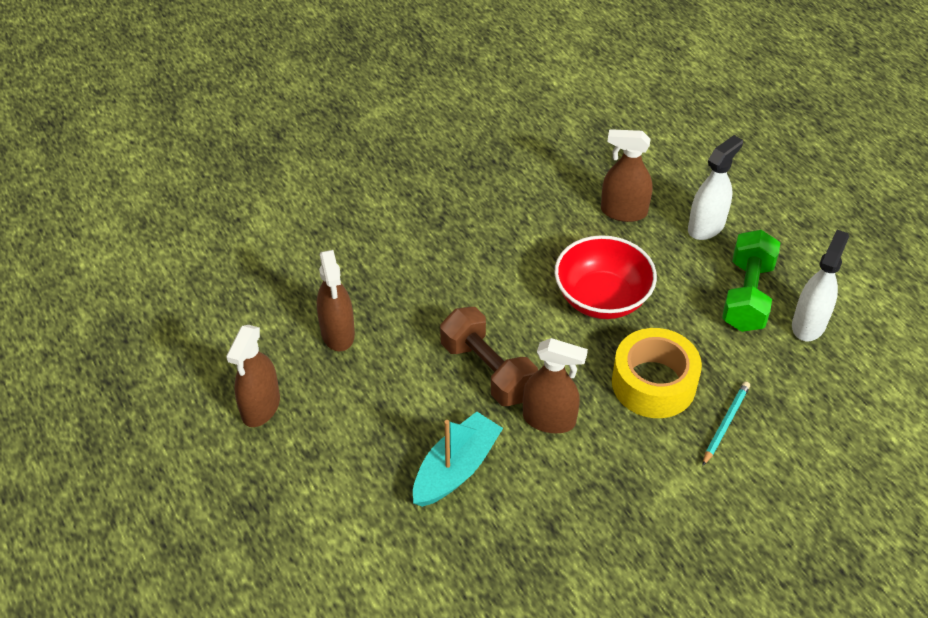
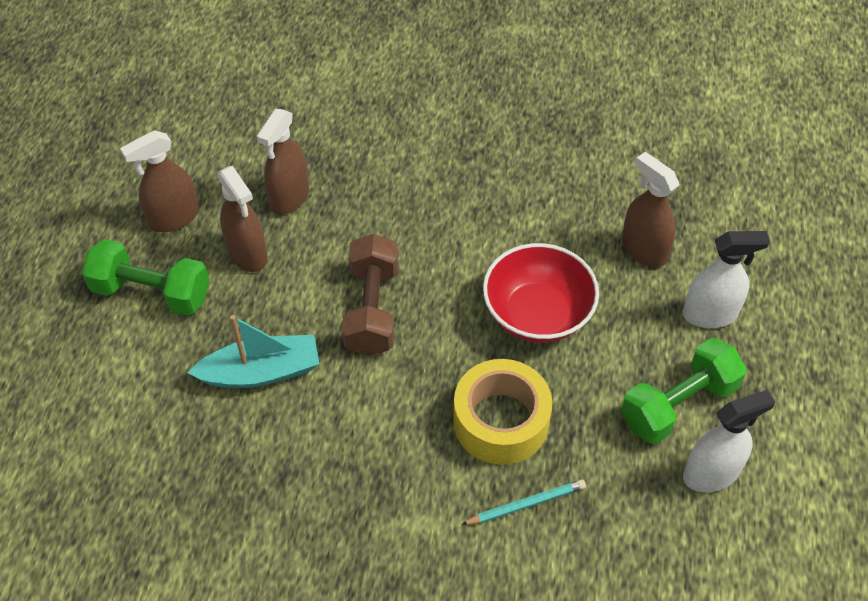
camera: 40 degrees right, 5 degrees up
brown spray bottle [523,338,588,433] -> brown spray bottle moved to [217,166,268,272]
none -> green dumbbell [82,239,209,316]

